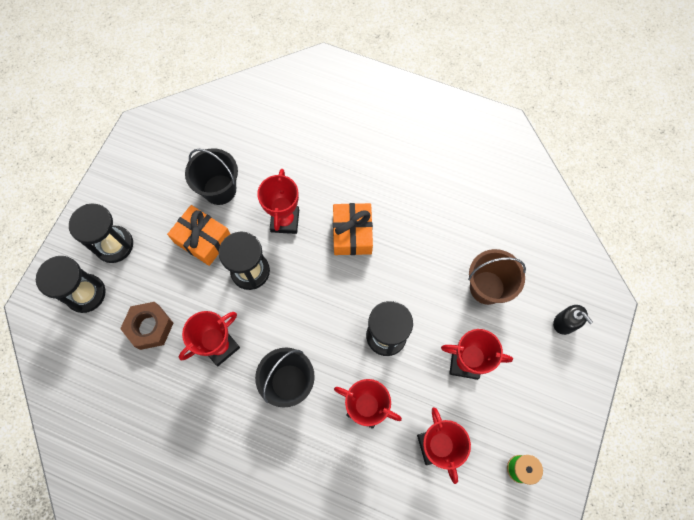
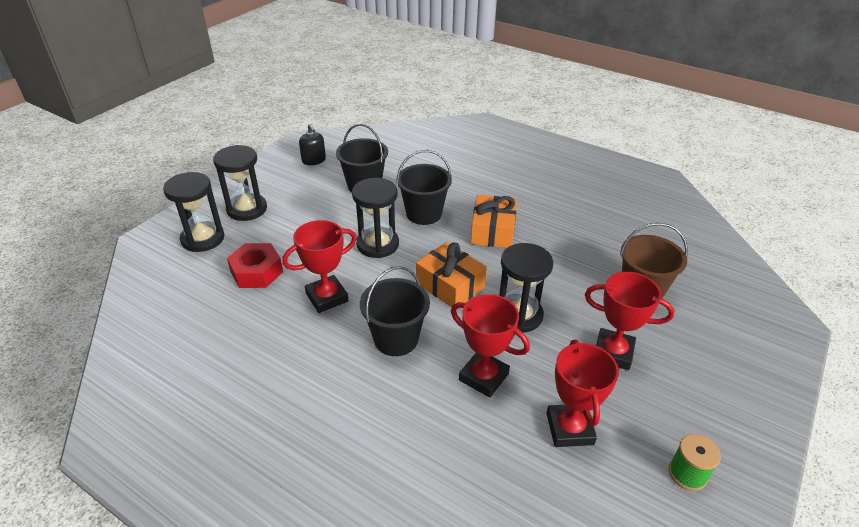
camera: 10 degrees right, 30 degrees down
brown nut [120,302,173,350] -> red nut [227,243,283,288]
orange gift [167,205,230,266] -> orange gift moved to [416,242,487,307]
red trophy [257,169,299,234] -> black bucket [397,150,452,225]
black soap dispenser [553,305,593,335] -> black soap dispenser moved to [299,124,326,165]

